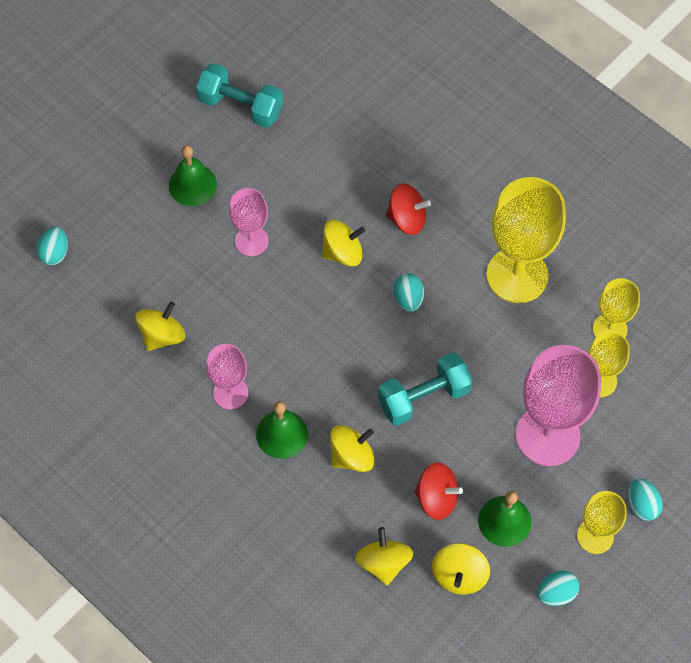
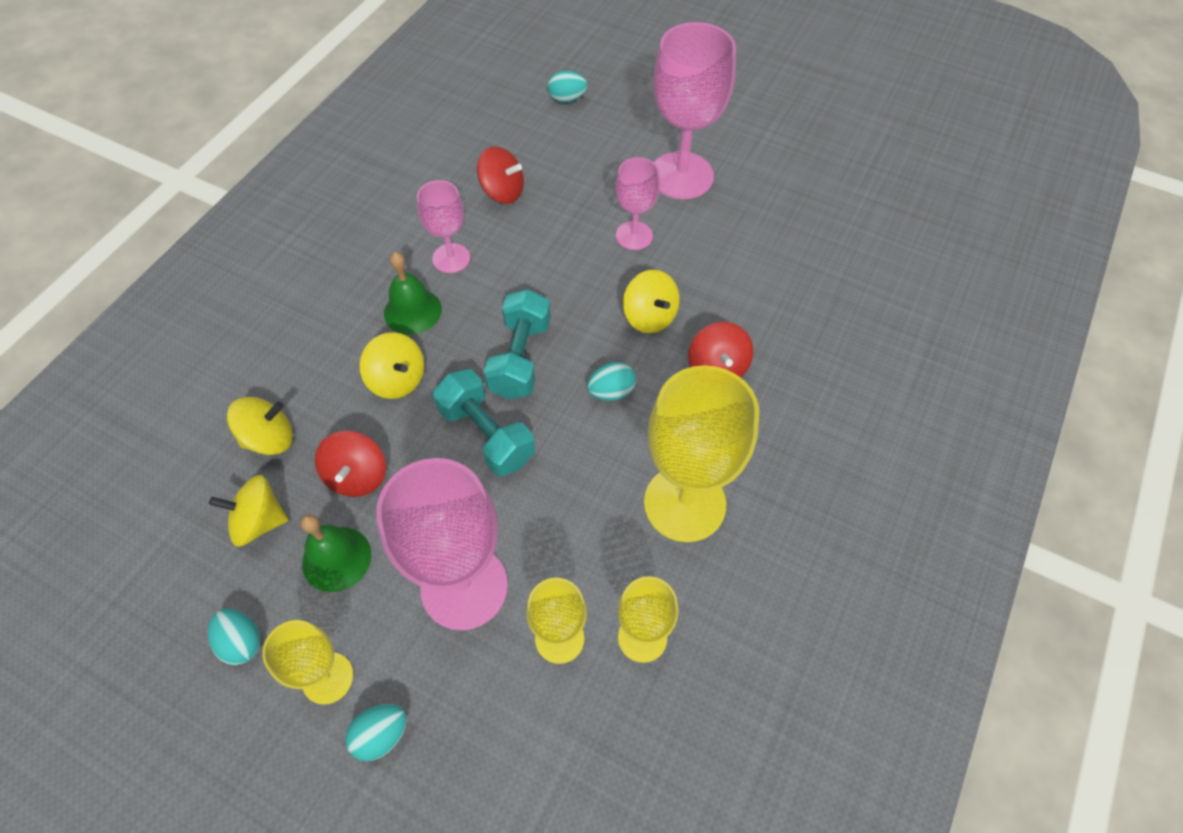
camera: 75 degrees right, 5 degrees down
yellow spinning top [135,302,185,351] -> red spinning top [477,146,524,204]
green bell [169,145,217,206] -> pink goblet [653,22,736,199]
turquoise dumbbell [196,63,283,128] -> turquoise dumbbell moved to [484,289,551,399]

